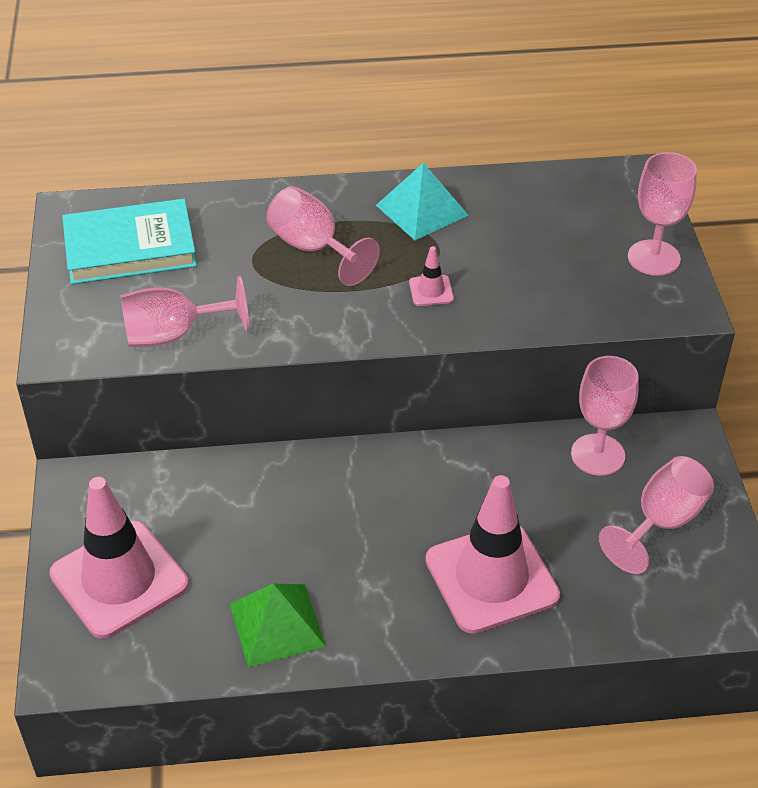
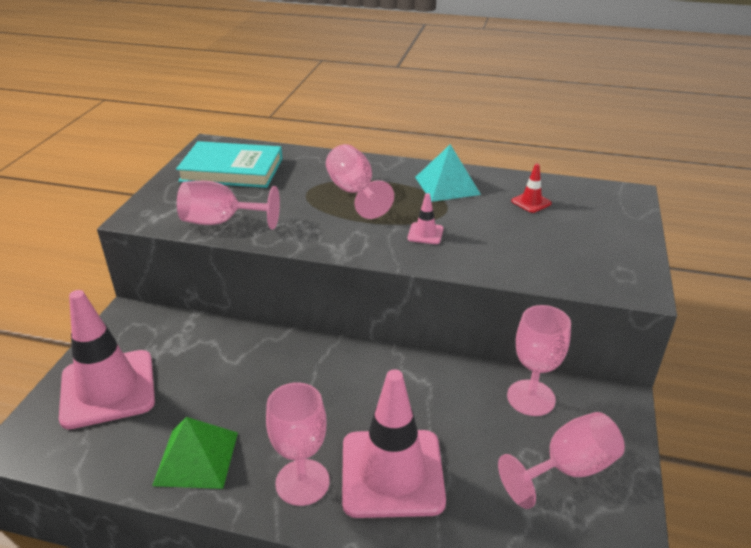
camera: 20 degrees right, 10 degrees down
pink goblet [628,152,697,276] -> pink goblet moved to [266,382,330,506]
none -> red traffic cone [511,164,552,213]

